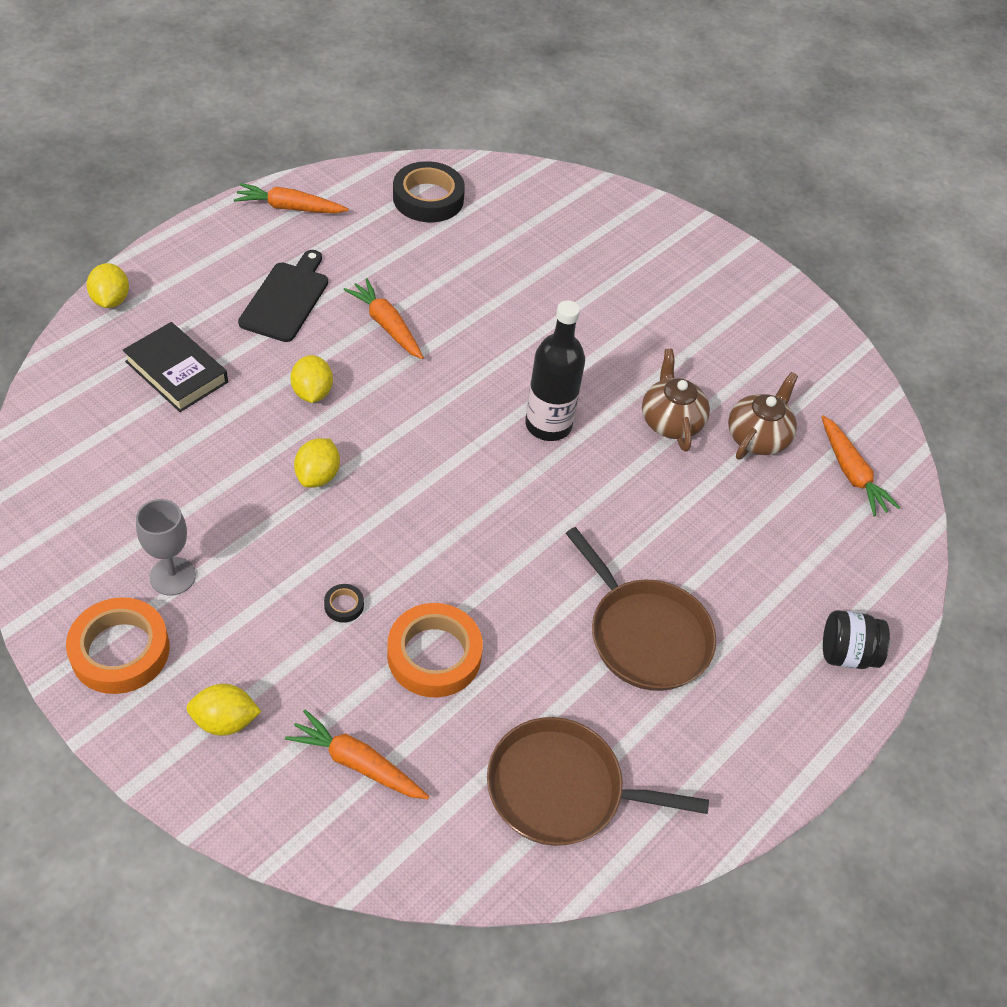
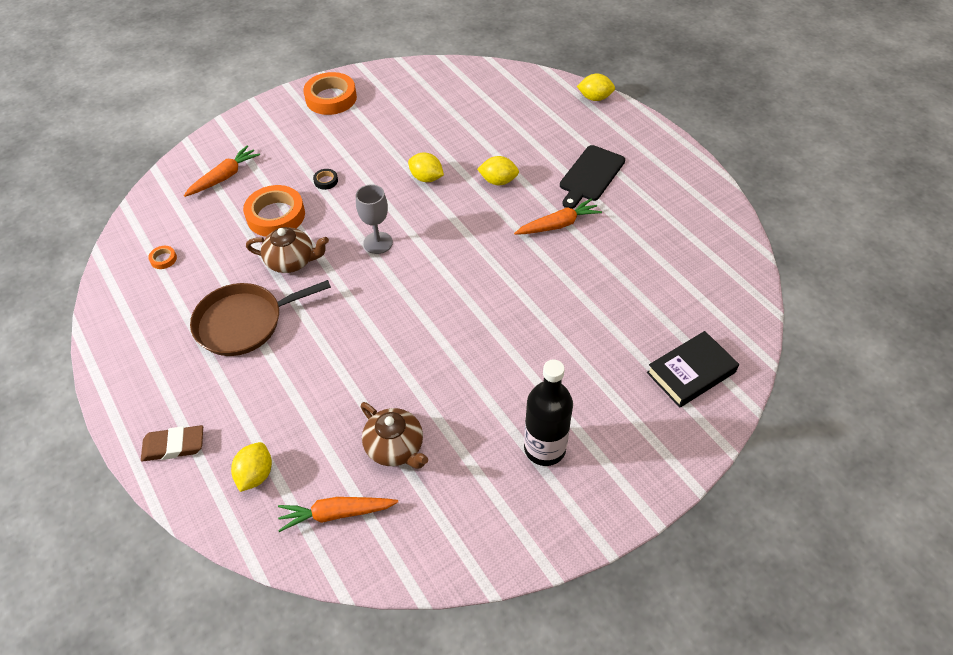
camera: 110 degrees right, 0 degrees up
black book [123,322,228,412] -> black book moved to [647,331,739,408]
grey goblet [136,499,196,596] -> grey goblet moved to [356,184,393,254]
yellow lemon [186,684,261,736] -> yellow lemon moved to [231,442,272,492]
orange carrot [234,183,349,213] -> none
black cutting board [238,250,328,342] -> black cutting board turned 90 degrees clockwise [560,145,625,209]
black tape [393,161,465,222] -> none
brown pan [487,717,709,846] -> orange tape [148,246,177,269]
black bottle [525,300,585,441] -> black bottle moved to [524,359,573,466]
brown teapot [642,349,710,452] -> brown teapot moved to [246,227,329,273]
black jar [823,610,890,669] -> brown eraser [141,425,203,461]

